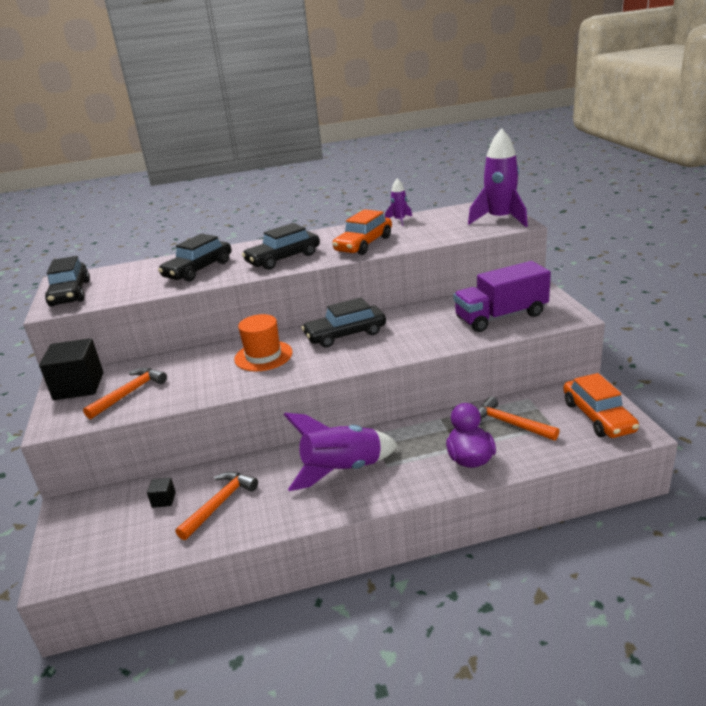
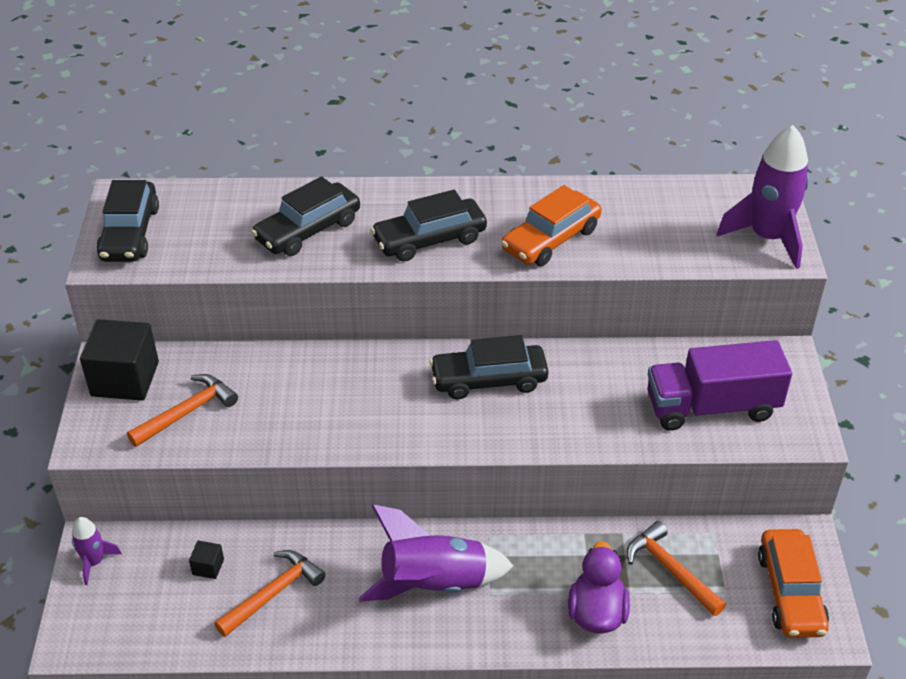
camera: 10 degrees right, 15 degrees up
orange hat [234,314,293,371] -> none
purple rocket [385,178,412,226] -> purple rocket moved to [72,517,122,585]

